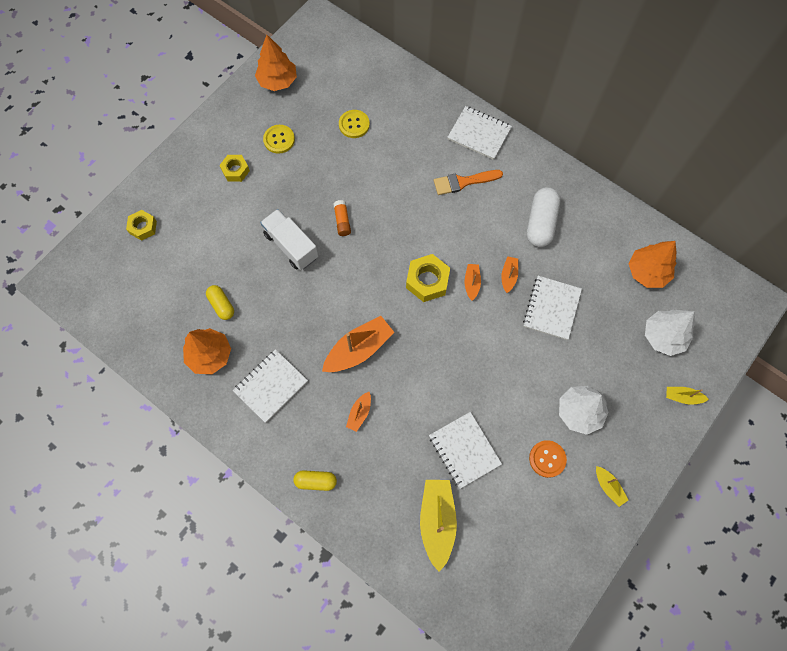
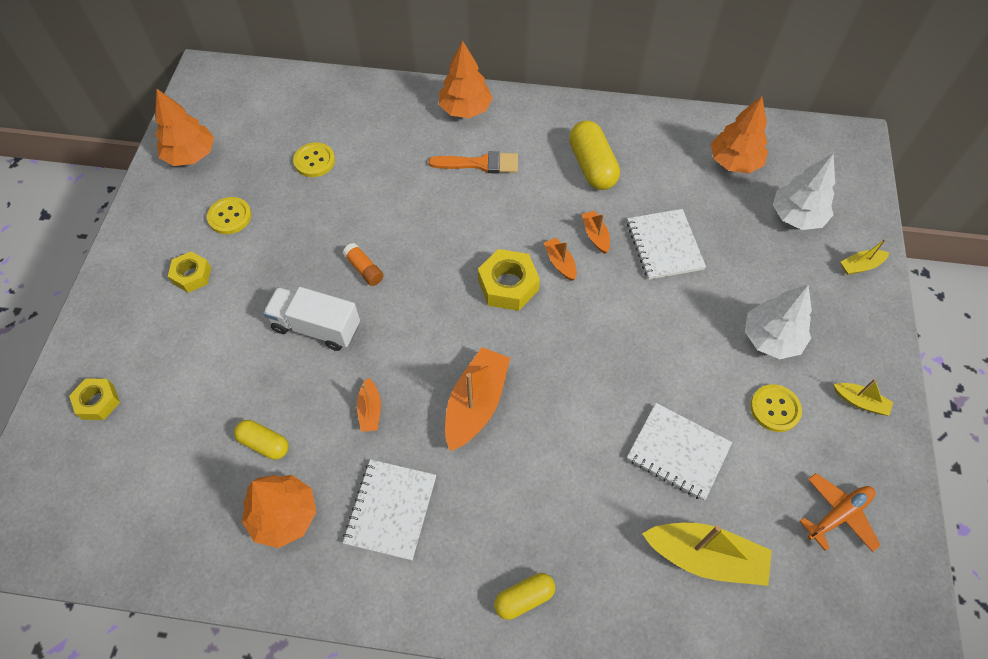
camera: 30 degrees left, 10 degrees down
orange boat [346,392,371,432] -> orange boat moved to [357,378,381,432]
yellow boat [420,480,457,572] -> yellow boat turned 135 degrees clockwise [642,523,772,586]
orange brush [434,170,503,195] -> orange brush turned 135 degrees counterclockwise [428,151,518,173]
white notebook [447,106,512,160] -> orange tree [439,40,493,118]
white capsule [527,187,560,247] -> yellow capsule [569,121,620,190]
orange button [529,440,567,478] -> yellow button [750,384,802,432]
none -> orange plane [800,473,881,552]

